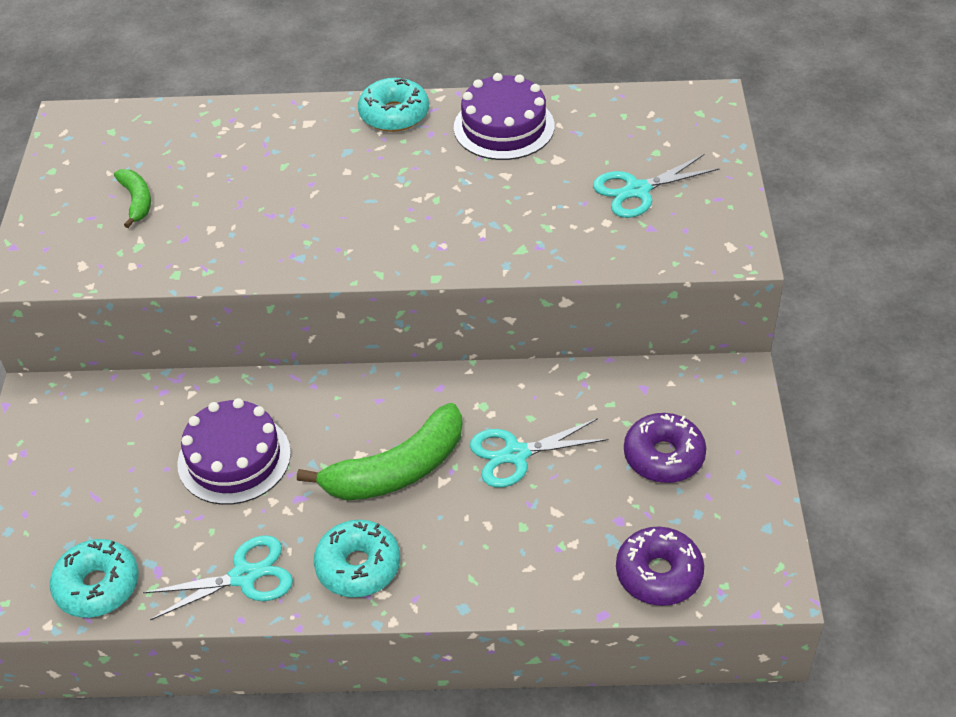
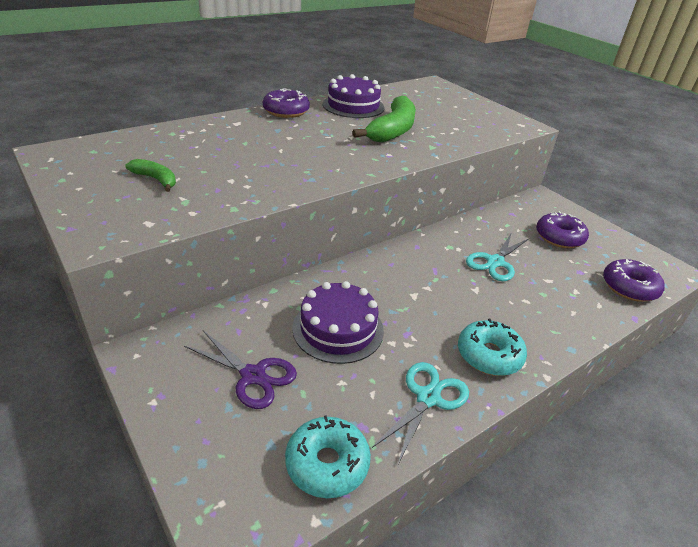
camera: 40 degrees left, 10 degrees down
green banana [297,403,462,501] -> green banana moved to [352,96,416,143]
turquoise donut [358,78,429,132] -> purple donut [263,88,310,118]
turquoise scissors [593,154,720,218] -> none
none -> purple scissors [184,330,297,409]

